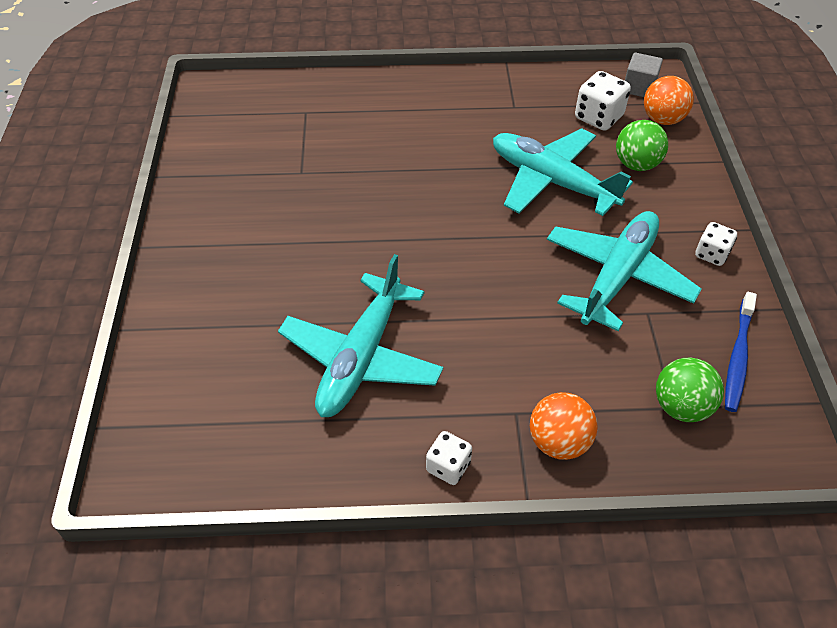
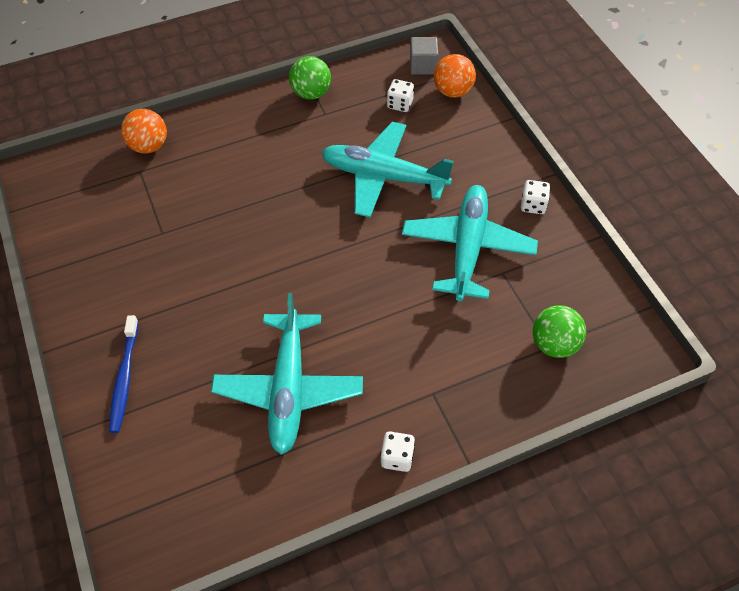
camera: 20 degrees left, 5 degrees up
orange ball [530,392,597,460] -> orange ball moved to [121,109,167,153]
white dice [575,71,631,131] -> white dice [387,79,414,112], size x0.64
green ball [616,120,668,171] -> green ball moved to [289,56,331,100]
blue toothbrush [725,292,757,412] -> blue toothbrush moved to [109,315,139,433]

